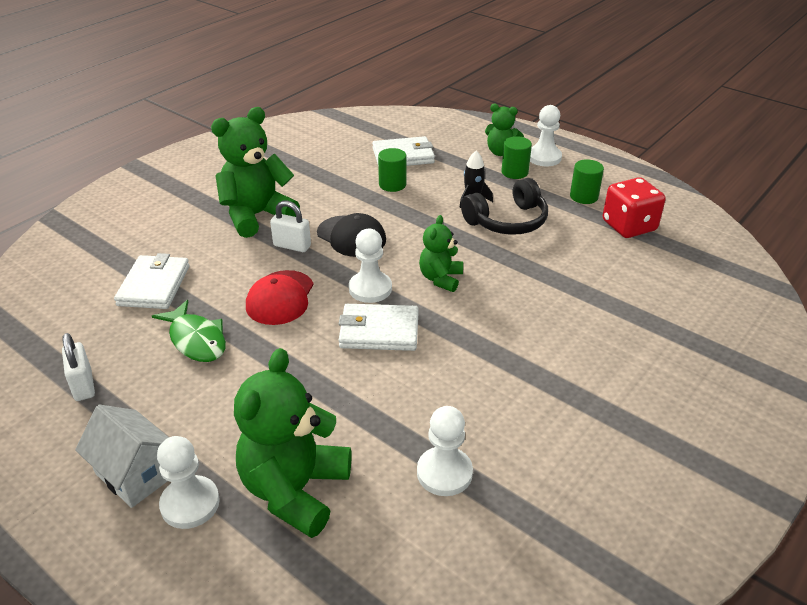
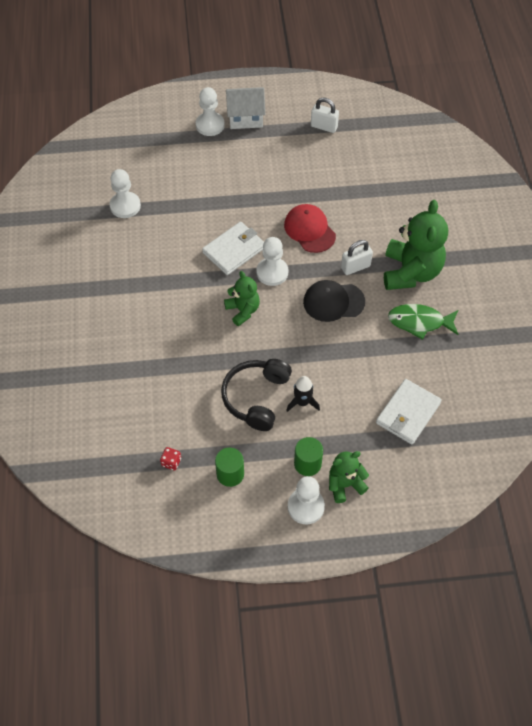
camera: 135 degrees right, 20 degrees up
white wallet [114,253,190,309] -> none
green fish [152,300,226,362] -> green fish moved to [388,304,459,340]
green teddy bear [234,348,351,538] -> none
green cylinder [378,148,407,192] -> none
red dice [603,177,666,238] -> red dice [160,447,181,471], size x0.42

